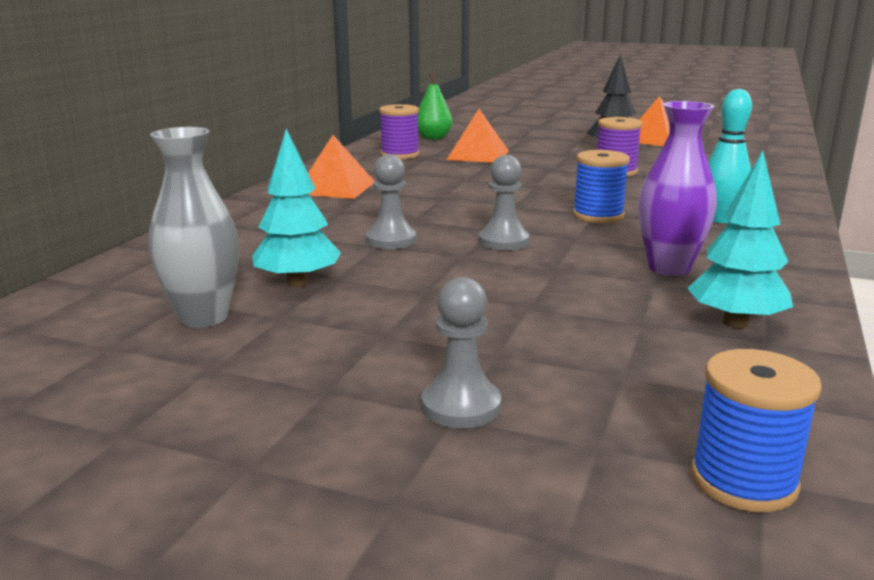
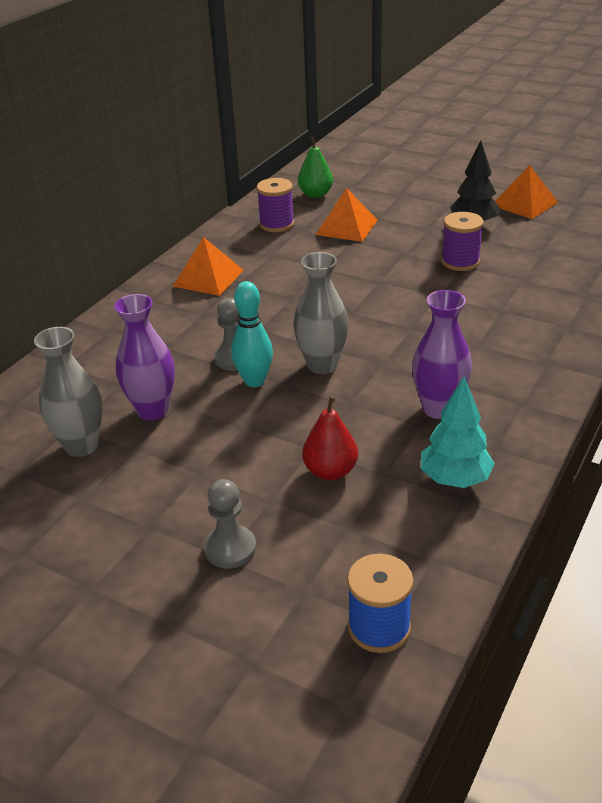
camera: 10 degrees right, 15 degrees up
turquoise tree [252,129,341,288] -> purple vase [114,294,175,420]
grey pawn [479,155,530,250] -> grey vase [293,252,349,374]
blue spool [573,150,630,223] -> none
turquoise bowling pin [708,89,752,223] -> turquoise bowling pin moved to [231,281,273,387]
none -> red pear [302,396,358,480]

